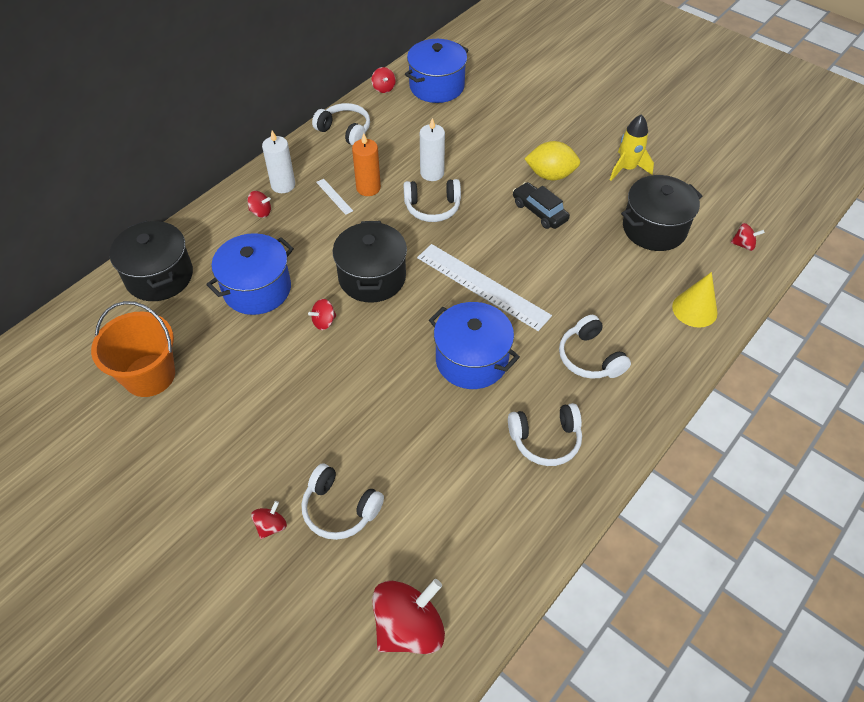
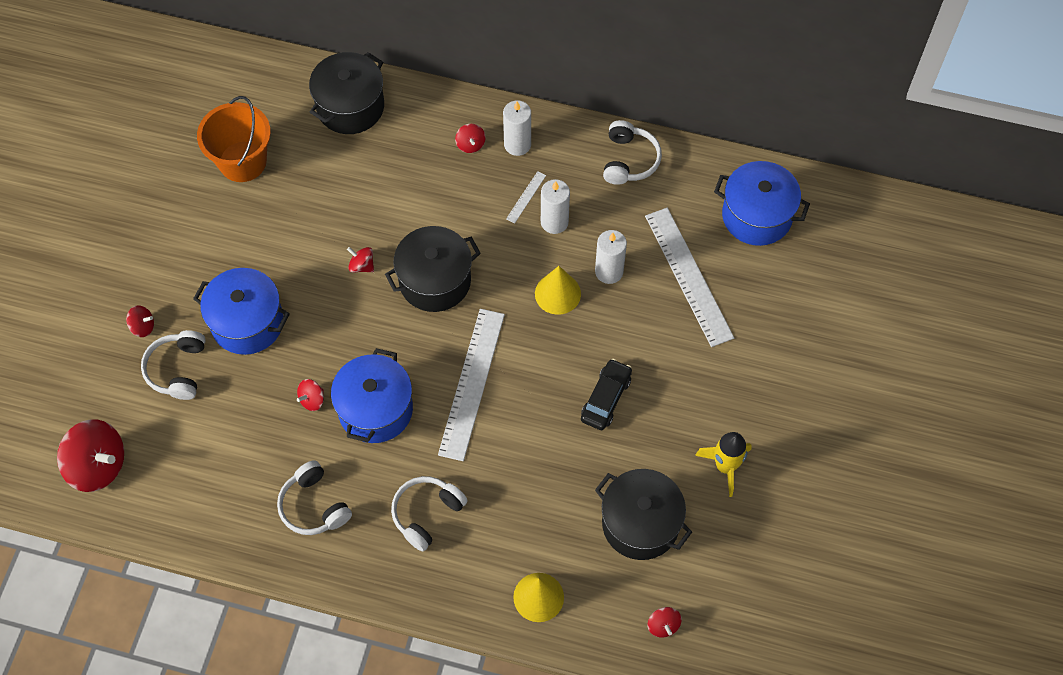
camera: 65 degrees right, 10 degrees up
blue pot [206,233,294,315] -> blue pot moved to [193,268,290,355]
orange candle [352,133,381,196] -> white candle [541,179,570,234]
red spinning top [372,67,396,93] -> red spinning top moved to [297,379,324,411]
white headphones [404,179,461,222] -> yellow cone [535,266,581,315]
yellow lemon [525,141,580,180] -> none
none -> white ruler [645,208,734,347]

